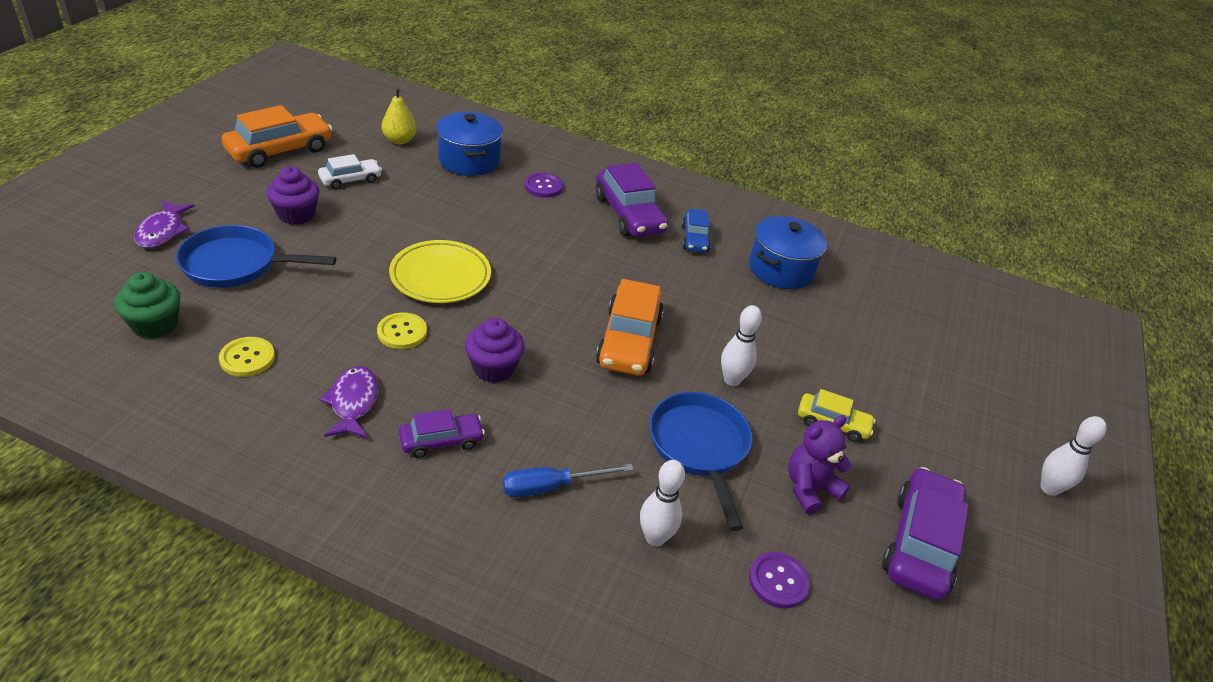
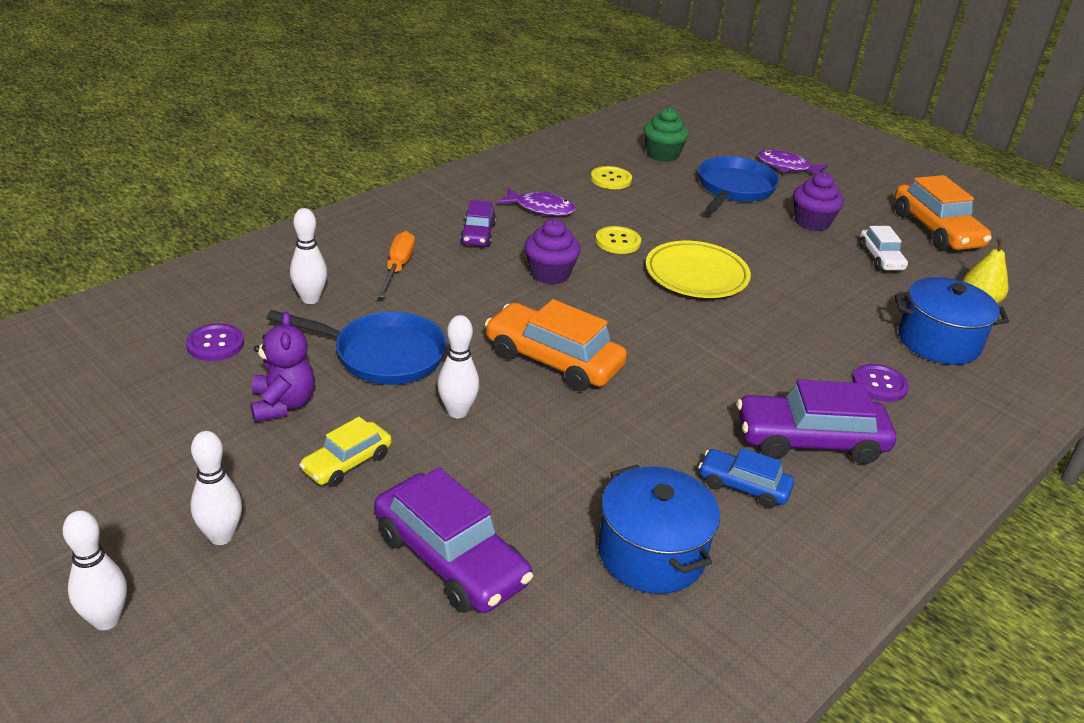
camera: 115 degrees right, 5 degrees down
blue screwdriver [503,464,634,497] -> orange screwdriver [377,231,415,298]
purple car [882,467,968,600] -> purple car moved to [374,468,533,613]
none -> white bowling pin [190,431,242,545]

